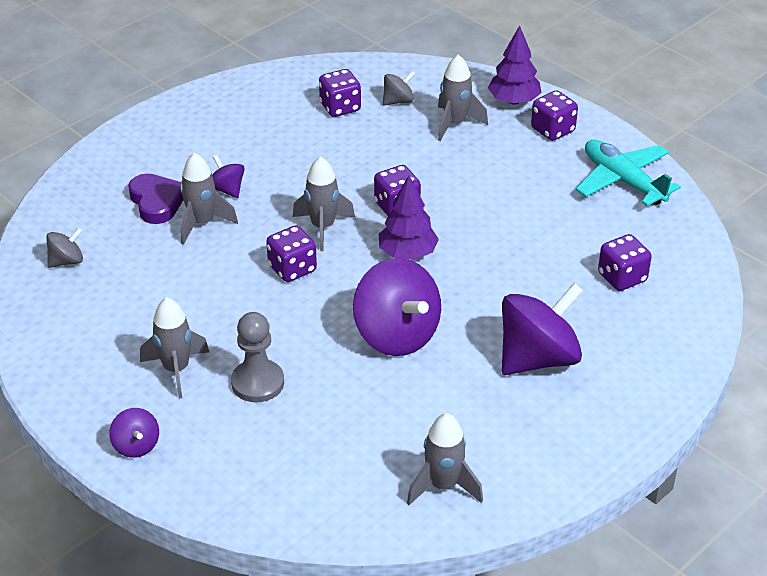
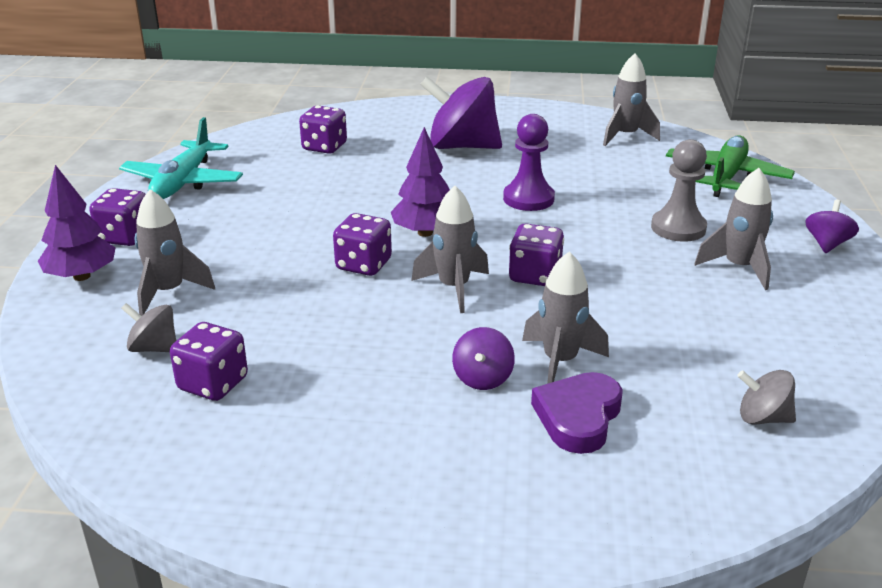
camera: 130 degrees left, 10 degrees down
purple spinning top [353,258,441,356] -> purple pawn [503,114,555,211]
none -> green plane [666,135,795,197]

